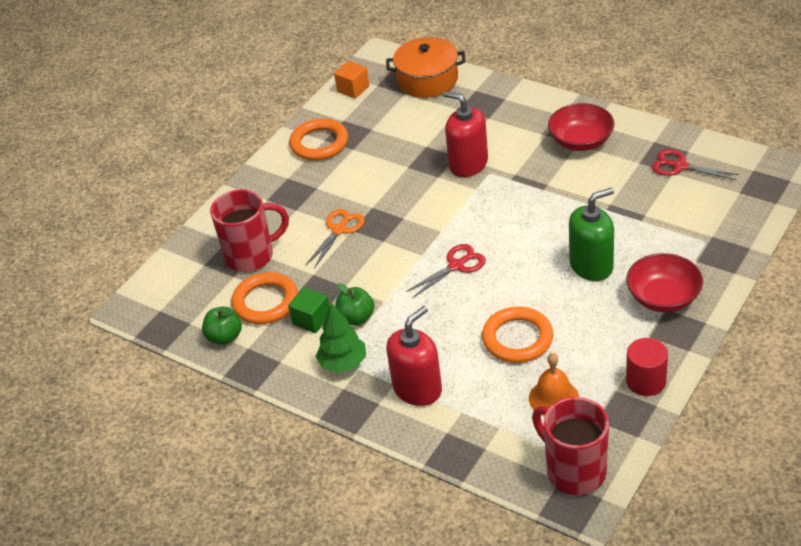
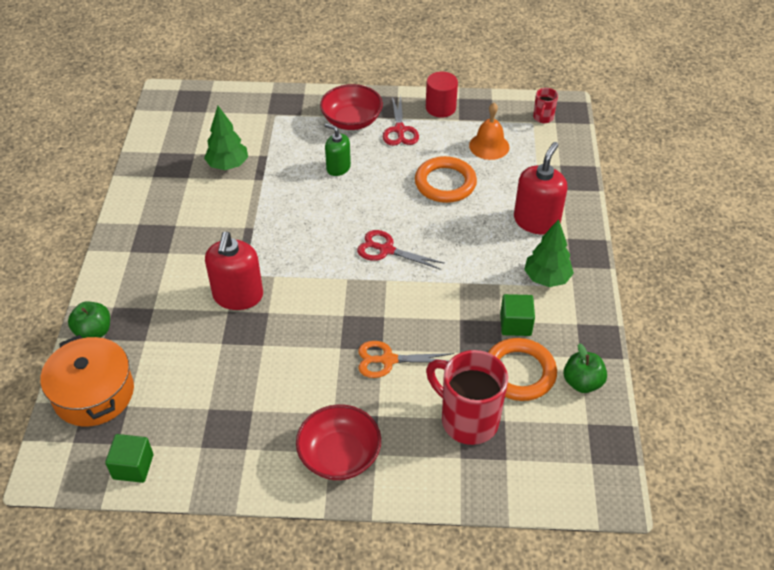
camera: 125 degrees left, 5 degrees up
orange ring [289,118,348,160] -> none
orange cube [334,61,369,98] -> green cube [105,434,153,483]
green apple [335,283,375,325] -> green apple moved to [68,301,110,338]
red soap dispenser [386,306,442,406] -> red soap dispenser turned 105 degrees clockwise [514,142,568,235]
red mug [532,397,609,495] -> red mug [533,88,558,123], size x0.47
red bowl [548,103,615,151] -> red bowl moved to [296,404,381,480]
green soap dispenser [569,188,614,281] -> green soap dispenser [325,124,351,176], size x0.62
red scissors [652,149,739,180] -> red scissors moved to [383,95,419,146]
none -> green tree [204,106,248,170]

